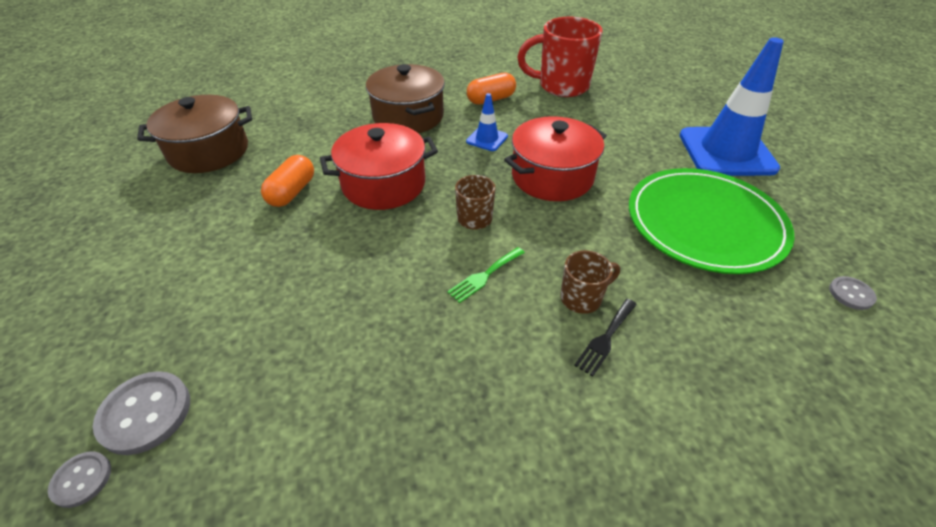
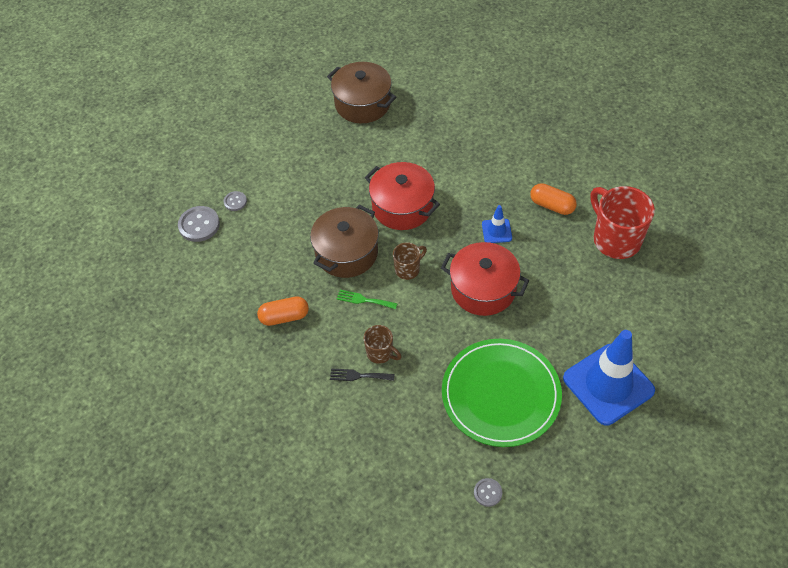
camera: 60 degrees right, 10 degrees up
grey button [48,451,111,508] -> grey button moved to [224,191,247,211]
orange capsule [261,155,314,207] -> orange capsule moved to [257,296,309,326]
brown pot [366,64,445,133] -> brown pot moved to [310,205,379,278]

